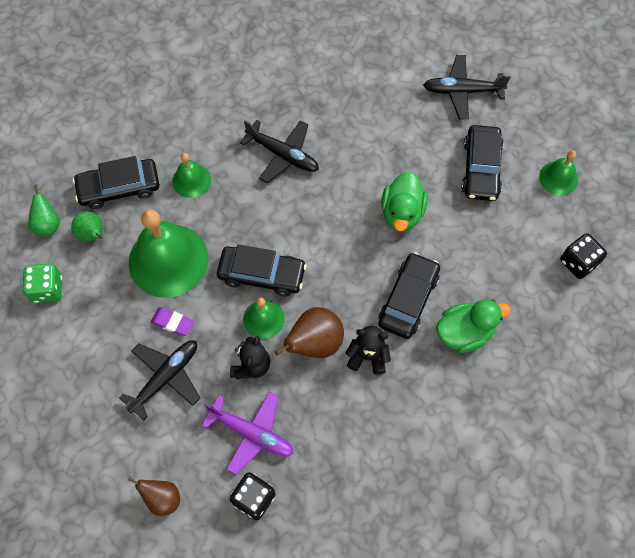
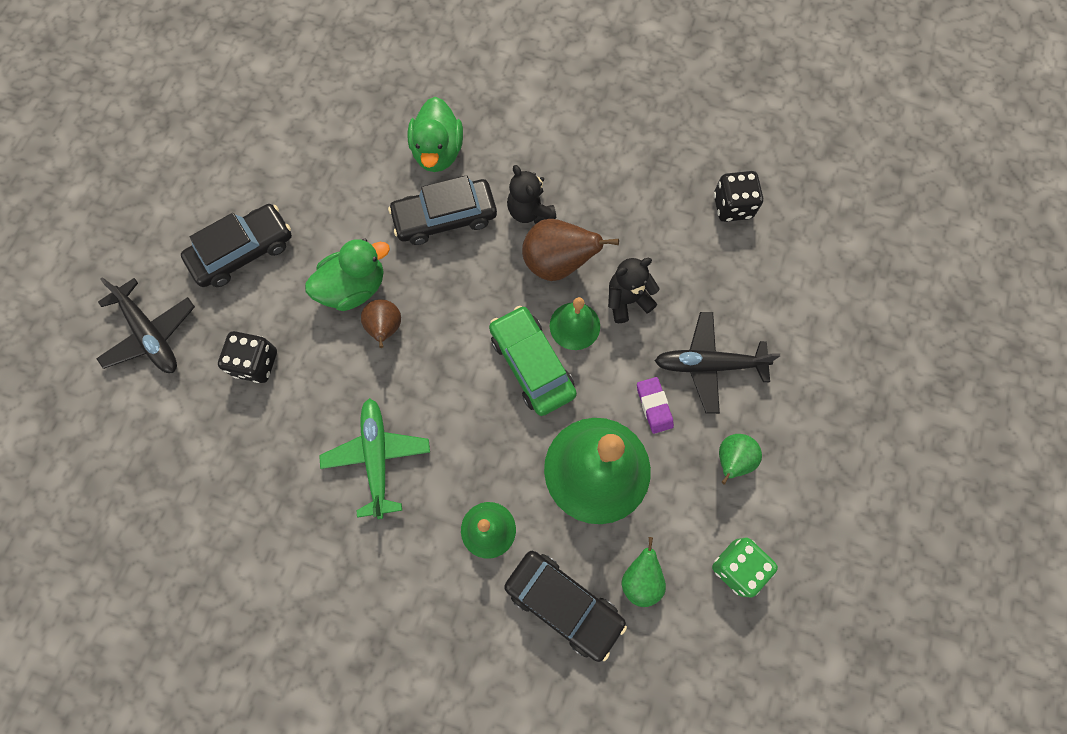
camera: 130 degrees left, 5 degrees up
green pear [28,184,60,237] -> green pear moved to [719,434,762,484]
brown pear [128,477,180,516] -> brown pear moved to [361,299,401,348]
purple plane [202,392,294,475] -> none
black car [217,244,307,296] -> green car [489,306,577,416]
black plane [240,120,319,183] -> green plane [319,398,430,519]
green duck [436,299,511,353] -> green duck turned 120 degrees counterclockwise [408,97,463,172]
green bell [539,150,578,196] -> none
black dice [560,233,607,279] -> black dice moved to [218,331,277,383]

